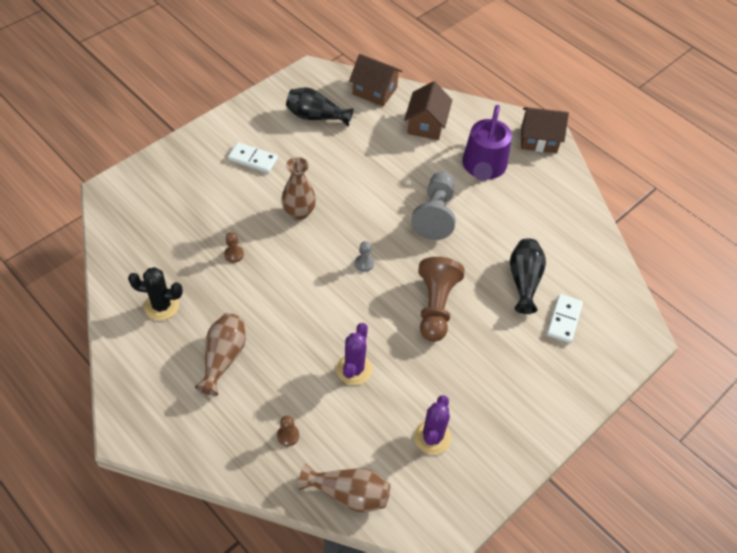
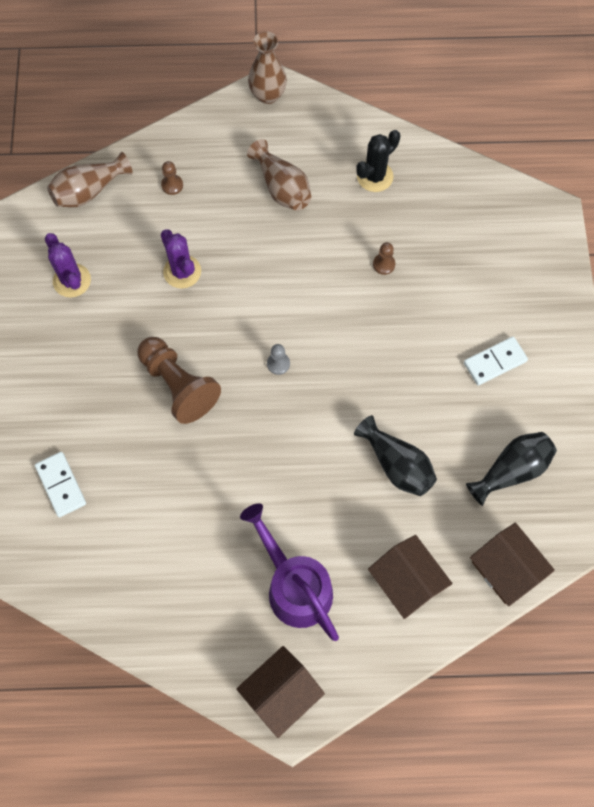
camera: 135 degrees right, 15 degrees up
brown vase [281,157,316,220] -> brown vase moved to [248,31,287,104]
brown house [349,54,402,106] -> brown house turned 75 degrees clockwise [470,523,555,606]
grey pawn [411,172,456,240] -> none
black vase [510,238,546,314] -> black vase moved to [354,415,437,496]

